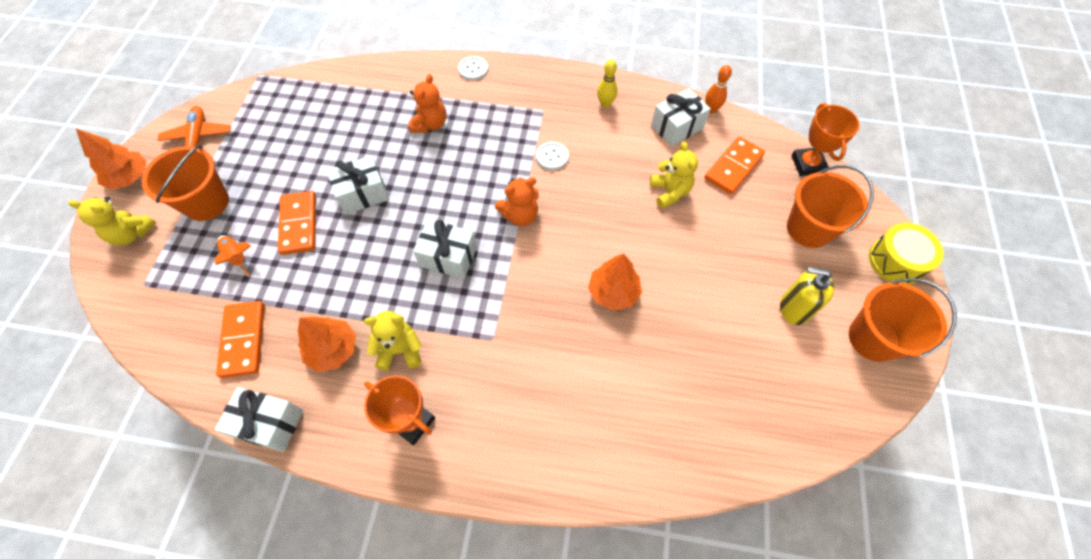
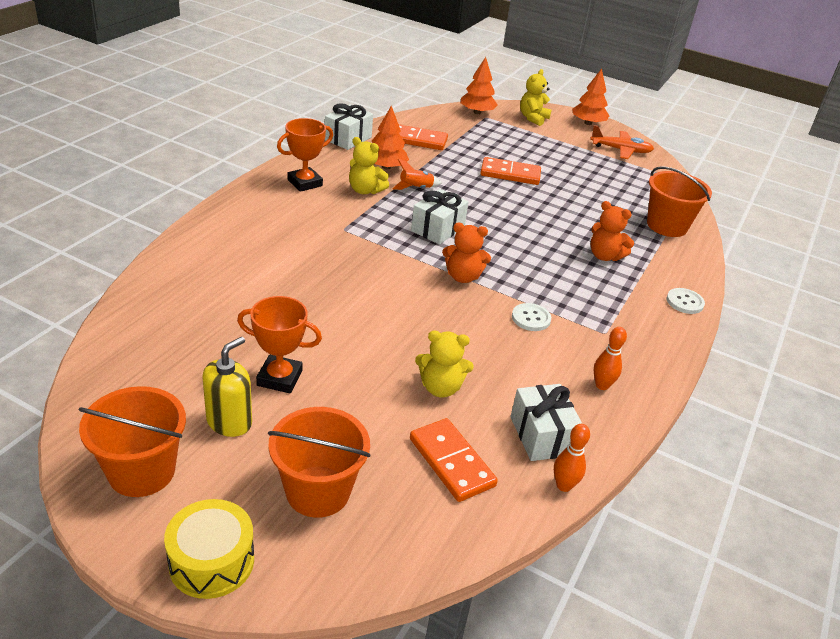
camera: 105 degrees right, 25 degrees down
orange bucket [142,145,229,221] -> orange bucket moved to [647,166,712,237]
orange rocket [214,235,250,277] -> orange rocket moved to [392,159,441,190]
white gift [327,156,389,215] -> none
yellow teddy bear [364,311,422,370] -> yellow teddy bear turned 105 degrees clockwise [349,137,389,194]
orange teddy bear [495,177,539,226] -> orange teddy bear turned 75 degrees counterclockwise [442,223,491,283]
orange tree [588,253,642,311] -> orange tree moved to [460,57,498,114]
yellow bowling pin [597,59,617,108] -> orange bowling pin [594,327,627,390]
orange trophy [791,103,860,176] -> orange trophy moved to [237,296,322,393]

